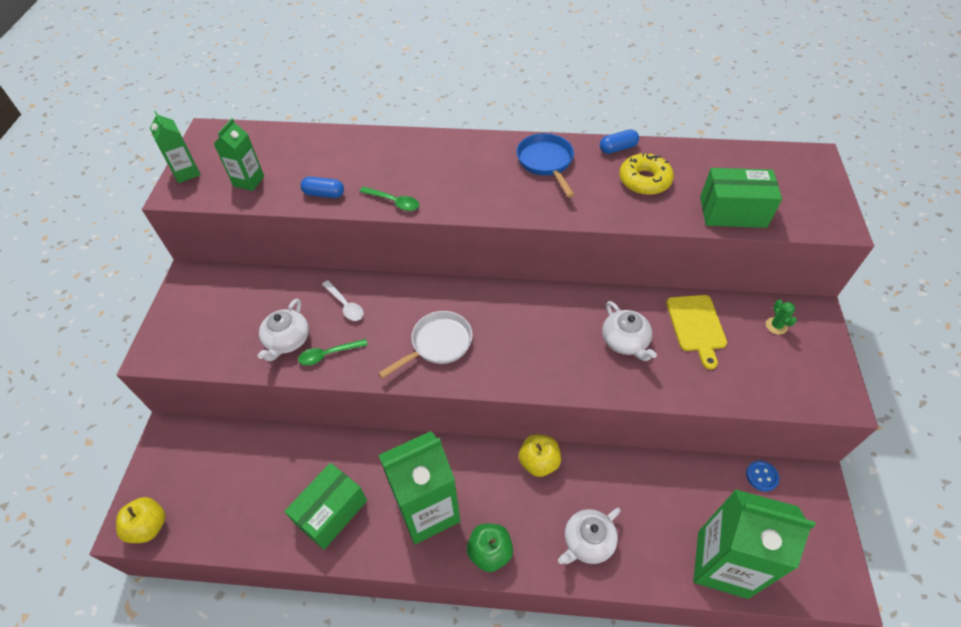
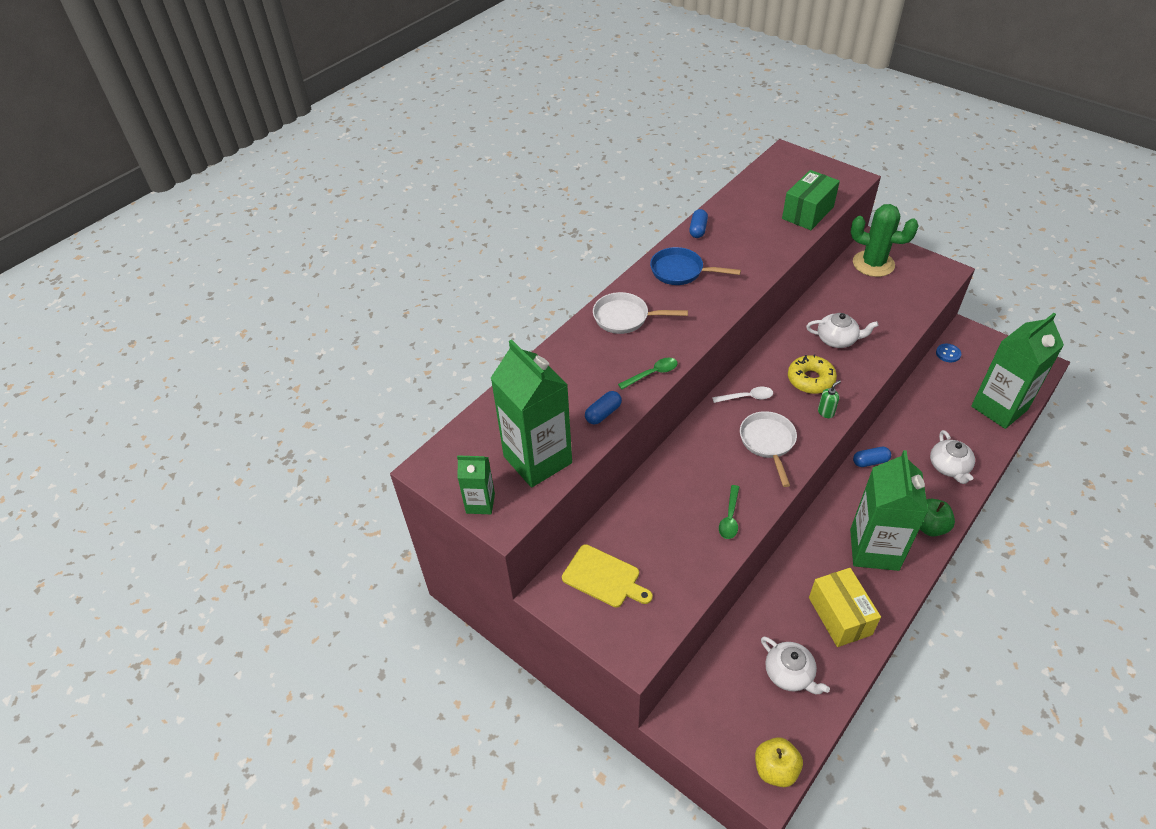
camera: 55 degrees left, 5 degrees down
green carton [214,118,264,191] -> green carton [491,339,572,488], size x2.01
white teapot [257,299,309,362] -> white teapot moved to [761,636,830,694]
green box [284,463,367,550] -> yellow box [809,568,881,647]
white spoon [322,281,364,321] -> white spoon moved to [712,387,773,403]
yellow apple [519,434,561,477] -> blue capsule [853,447,891,467]
yellow donut [619,153,674,195] -> yellow donut moved to [788,354,837,394]
yellow cutting board [666,295,727,369] -> yellow cutting board moved to [562,544,653,608]
green cactus [766,300,797,335] -> green cactus [851,204,919,277], size x2.47
none -> white pan [593,292,688,334]
none -> green soap dispenser [818,380,841,418]

